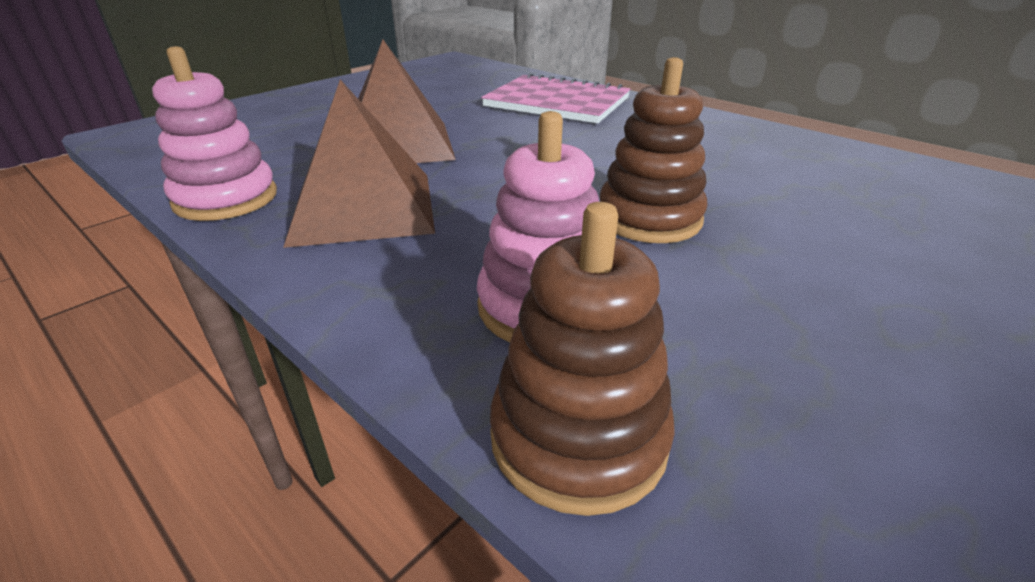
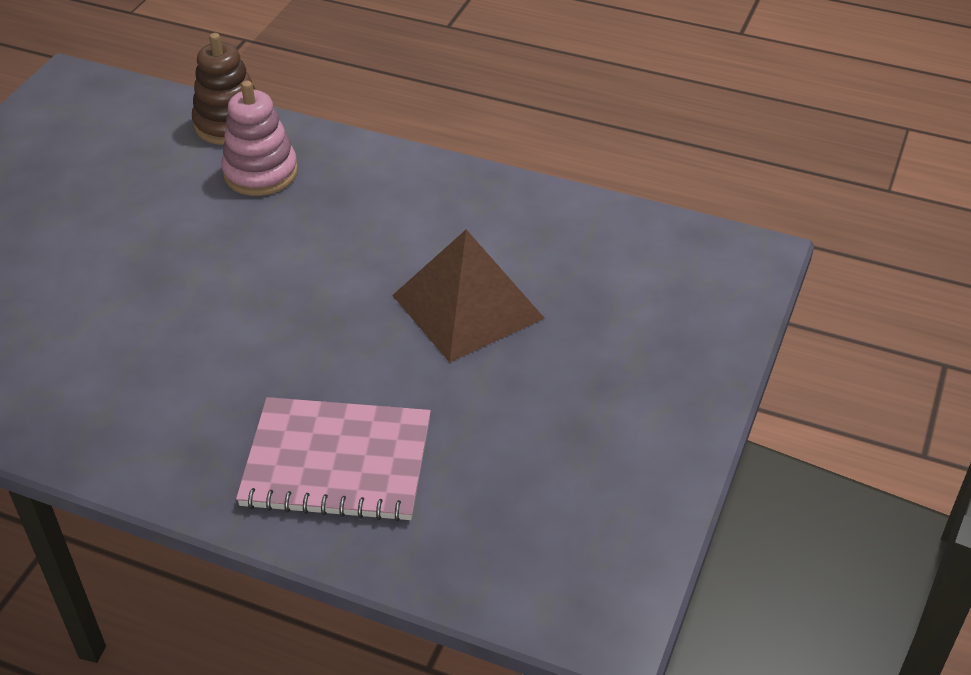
camera: 160 degrees right, 10 degrees up
pink stacking toy [152,46,277,221] -> none
brown pyramid [283,79,435,248] -> none
brown stacking toy [600,57,707,243] -> none

